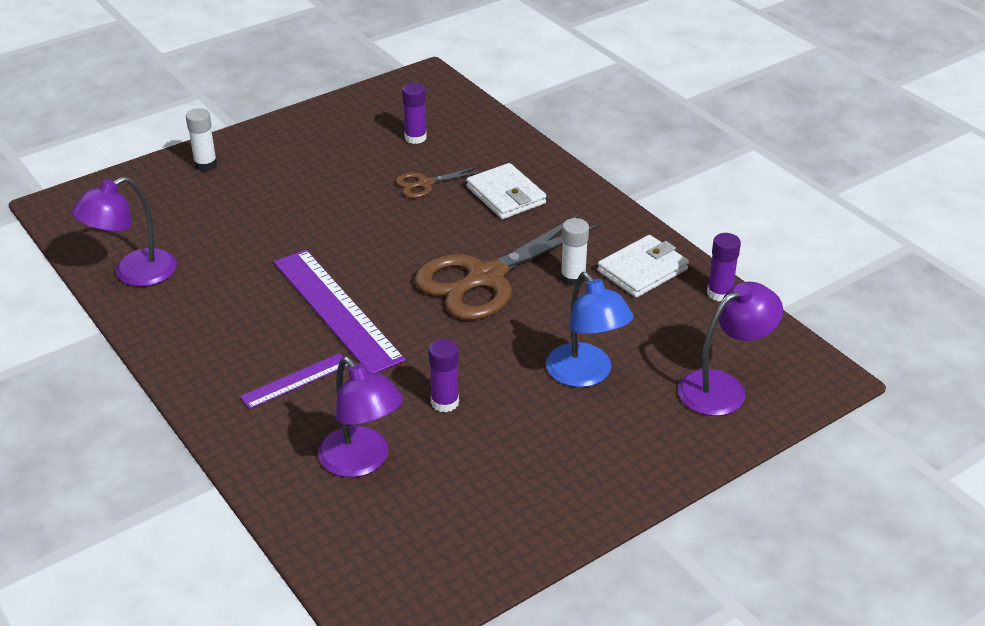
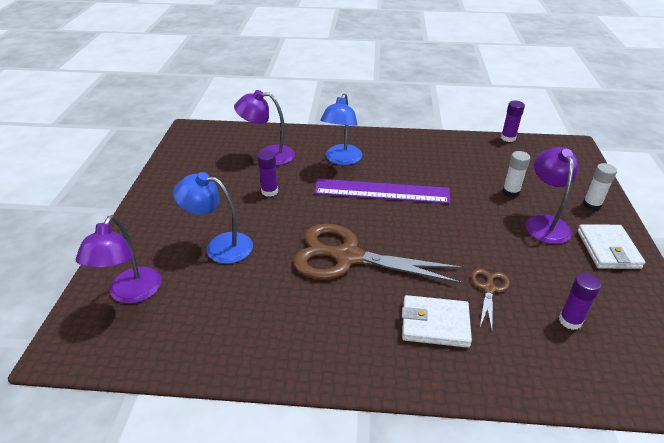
camera: 130 degrees right, 0 degrees up
purple lamp [72,177,177,287] -> purple lamp moved to [526,147,578,244]
purple ruler [240,353,348,409] -> blue lamp [320,93,362,165]
brown scissors [414,213,602,320] -> brown scissors turned 75 degrees counterclockwise [293,224,463,284]
white glue stick [561,218,589,286] -> white glue stick moved to [502,151,530,197]
white wallet [597,235,689,298] -> white wallet moved to [577,224,645,269]
purple glue stick [707,233,741,302] -> purple glue stick moved to [501,101,525,142]

